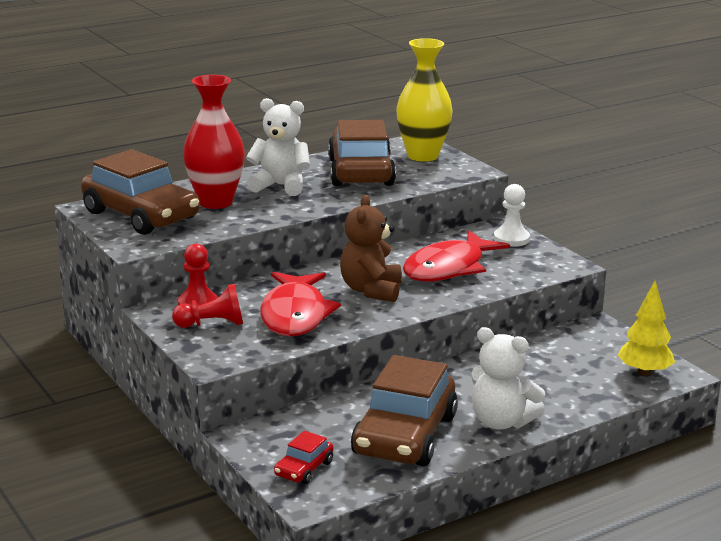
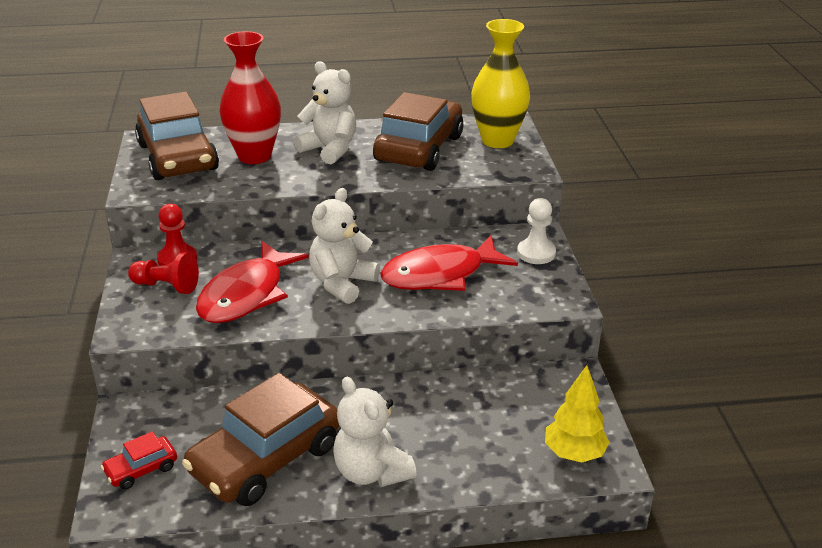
camera: 25 degrees right, 10 degrees up
brown teddy bear [340,195,402,302] -> white teddy bear [309,188,380,304]

